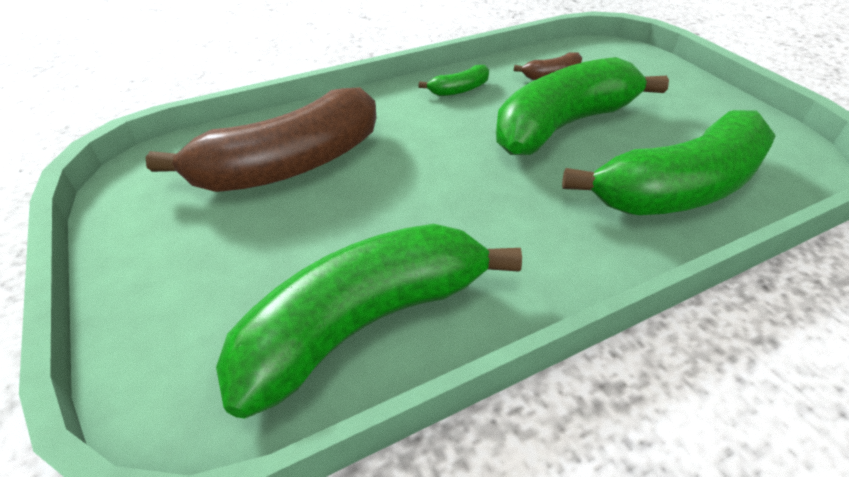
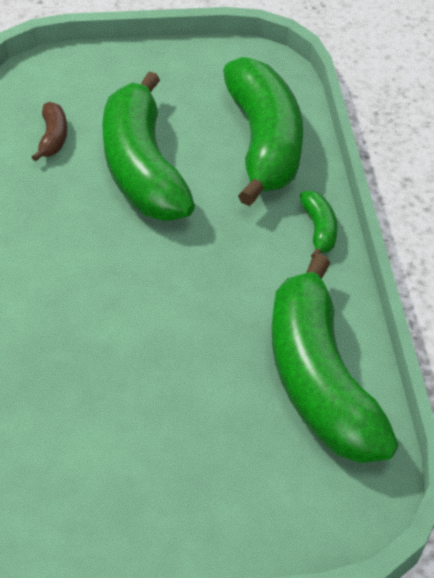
camera: 70 degrees left, 5 degrees up
brown banana [145,87,377,192] -> none
green banana [419,65,489,96] -> green banana moved to [300,191,337,257]

